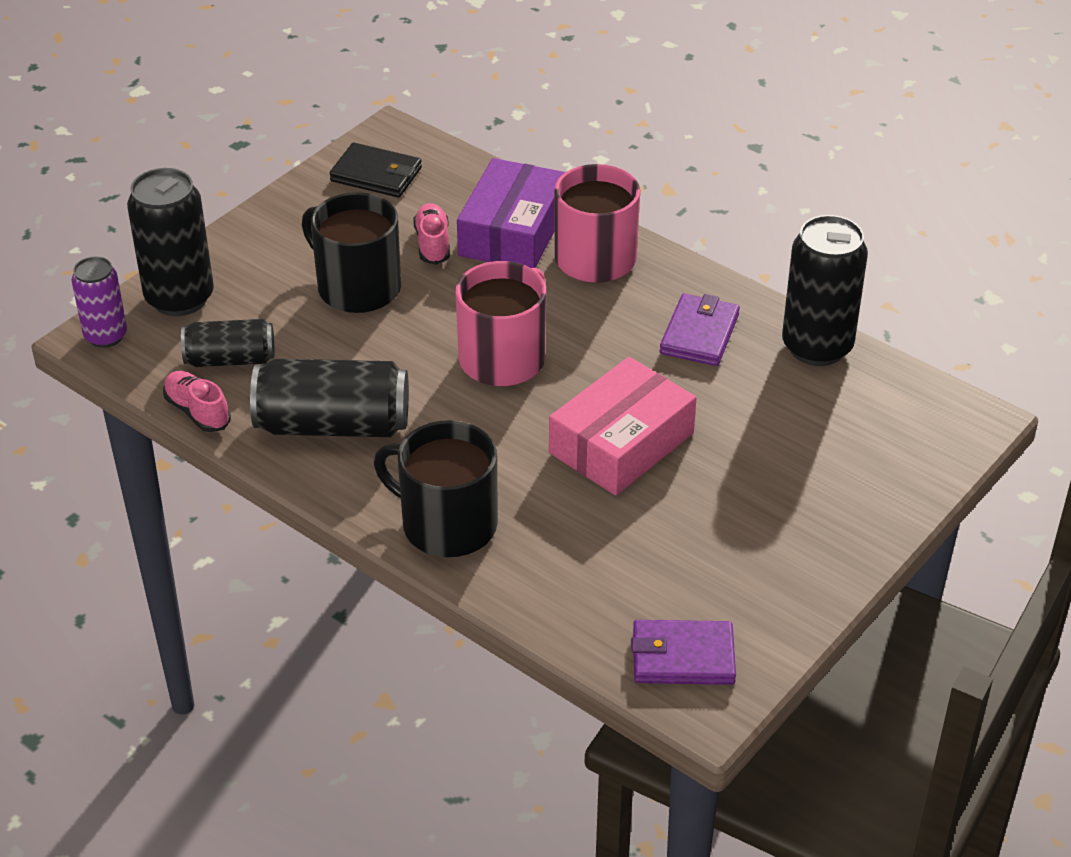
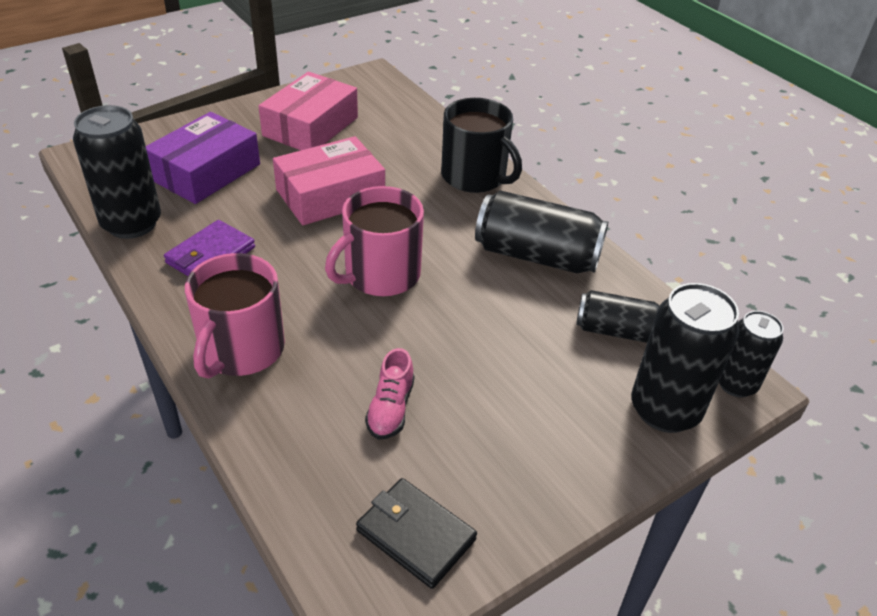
camera: 165 degrees left, 0 degrees up
purple can [72,256,127,348] -> black can [719,311,784,397]
pink shoe [163,371,231,432] -> none
black mug [302,192,401,313] -> none
purple box [457,158,565,268] -> purple box moved to [146,112,260,204]
purple wallet [631,620,736,685] -> none
none -> pink box [258,72,358,150]

